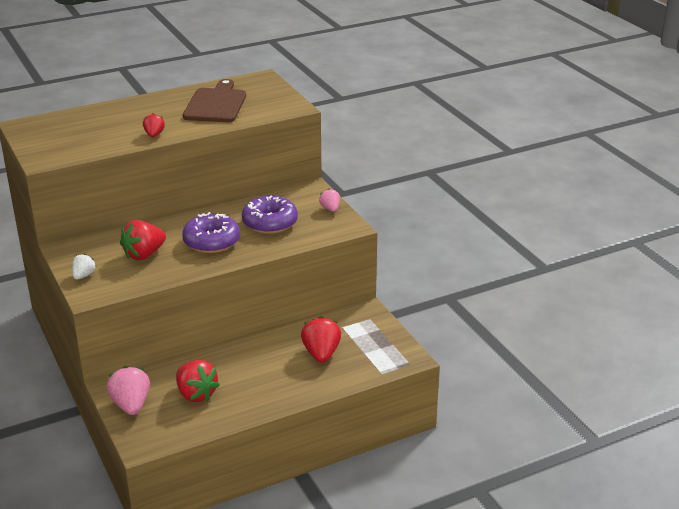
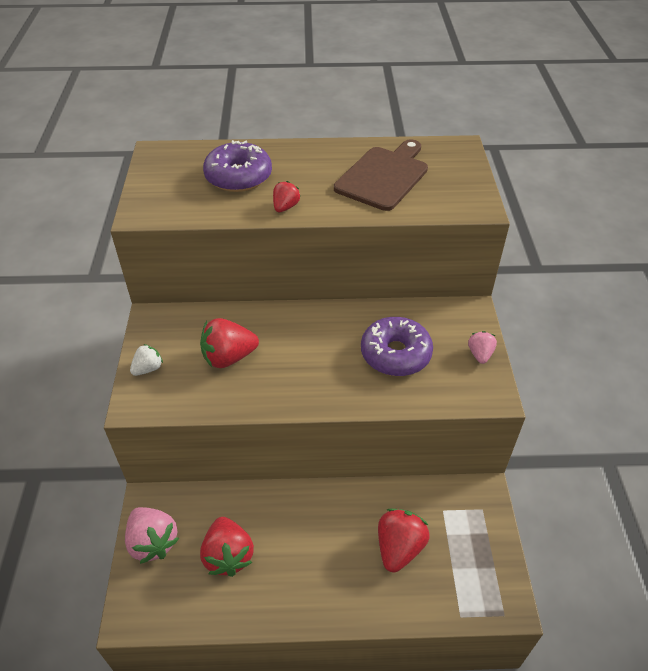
camera: 25 degrees right, 15 degrees up
pink strawberry [106,366,150,415] -> pink strawberry turned 135 degrees clockwise [125,507,180,564]
purple donut [182,212,240,253] -> purple donut moved to [203,140,272,192]

